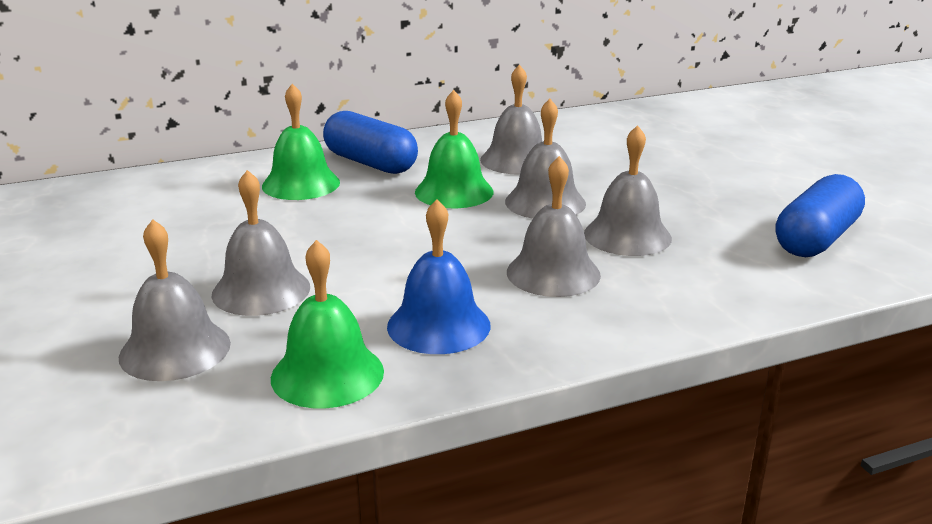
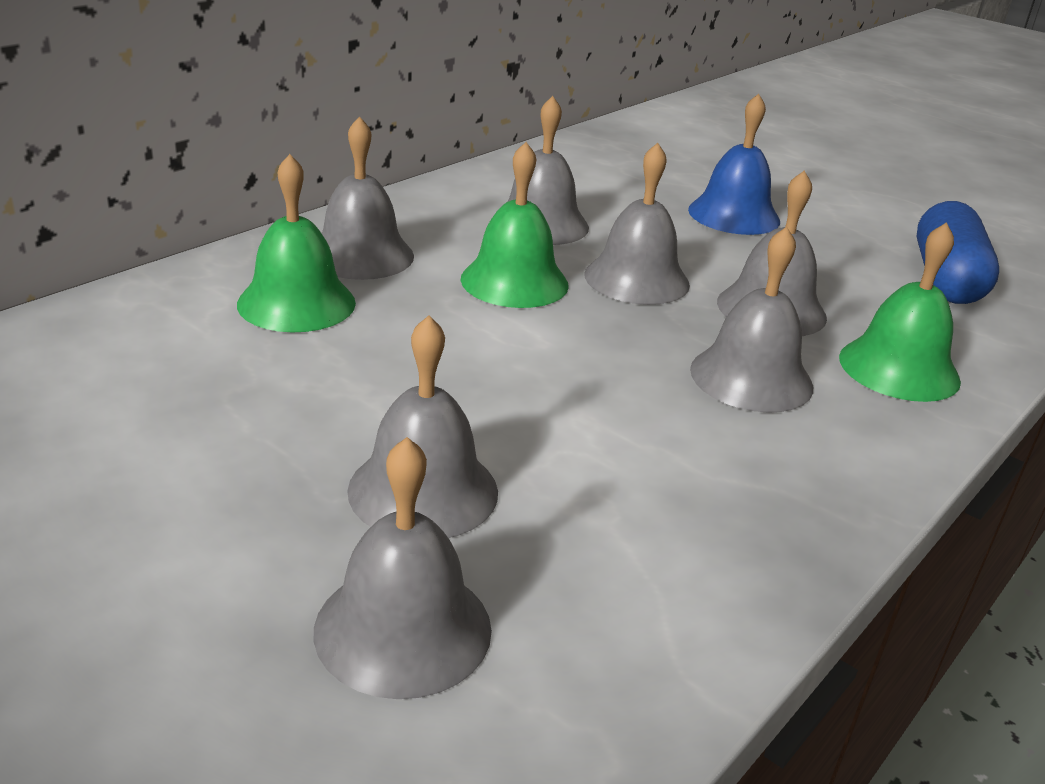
camera: 30 degrees left, 5 degrees up
green bell [271,240,384,408] -> green bell moved to [839,222,961,402]
blue capsule [323,111,418,174] -> grey bell [322,116,414,280]
blue bell [387,199,491,354] -> blue bell moved to [688,93,780,235]

